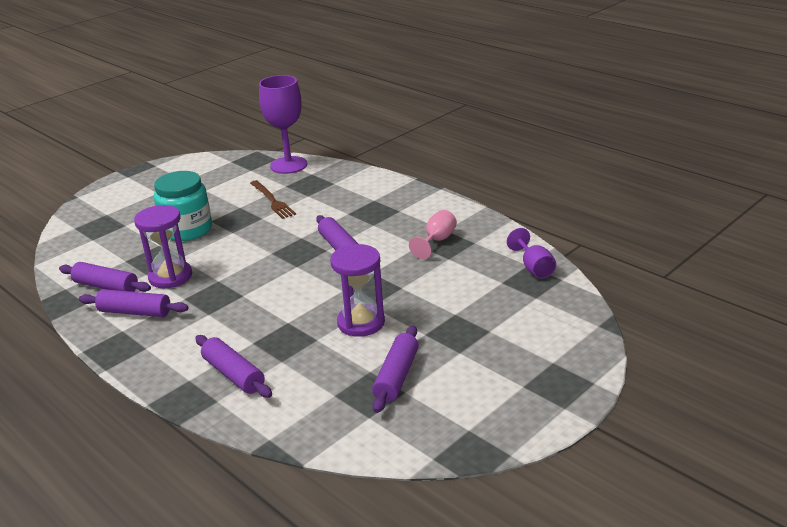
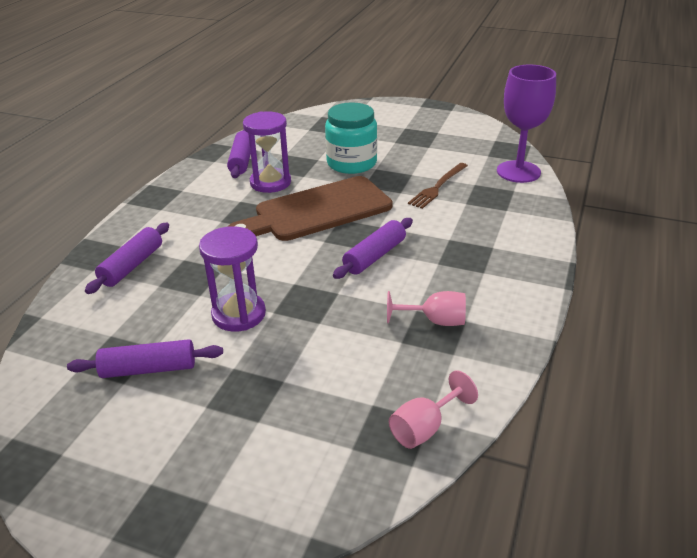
camera: 65 degrees right, 5 degrees up
purple rolling pin [79,289,188,317] -> none
purple goblet [507,228,556,279] -> pink goblet [389,370,478,449]
none -> brown cutting board [227,176,392,241]

